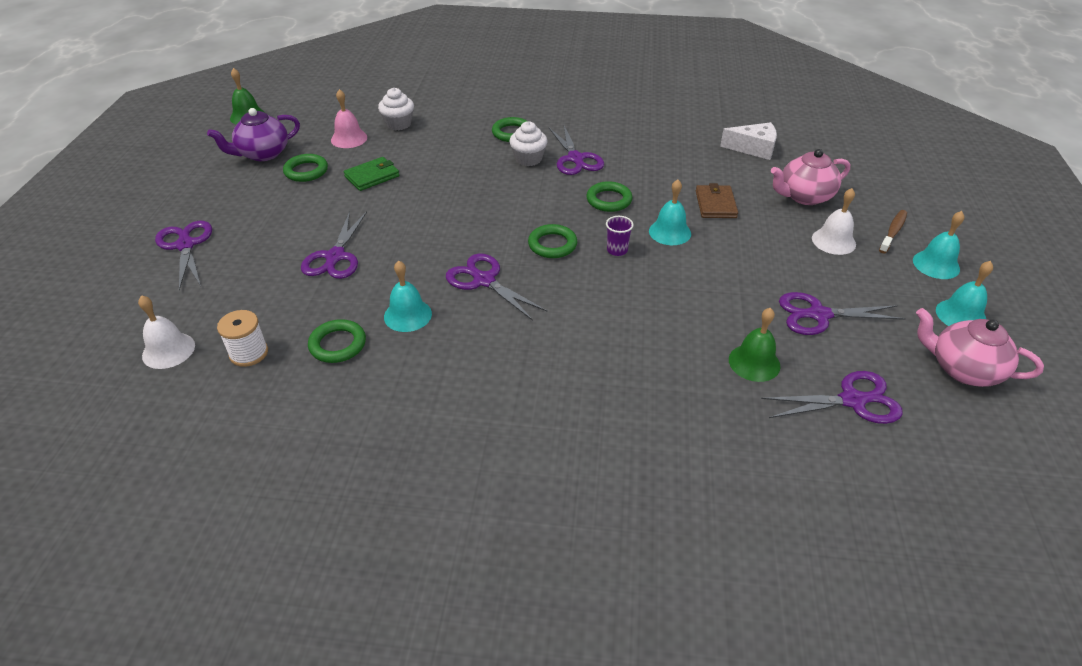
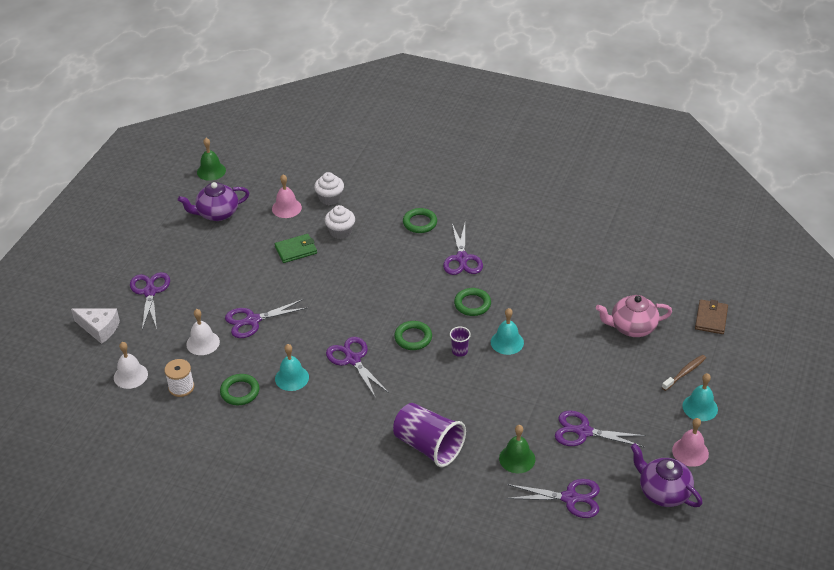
camera: 15 degrees right, 0 degrees up
green ring [283,154,328,182] -> none
purple scissors [301,211,367,279] -> purple scissors turned 45 degrees clockwise [225,299,307,338]
white cupcake [509,121,547,166] -> white cupcake moved to [325,205,355,239]
brown wallet [696,183,738,218] -> brown wallet moved to [695,299,728,334]
white cheese [720,122,777,160] -> white cheese moved to [71,309,120,344]
white bell [812,188,856,255] -> white bell moved to [186,309,220,355]
pink teapot [916,308,1044,387] -> purple teapot [630,443,703,507]
turquoise bell [936,261,993,326] -> pink bell [672,418,709,467]
none -> purple cup [393,403,466,467]

